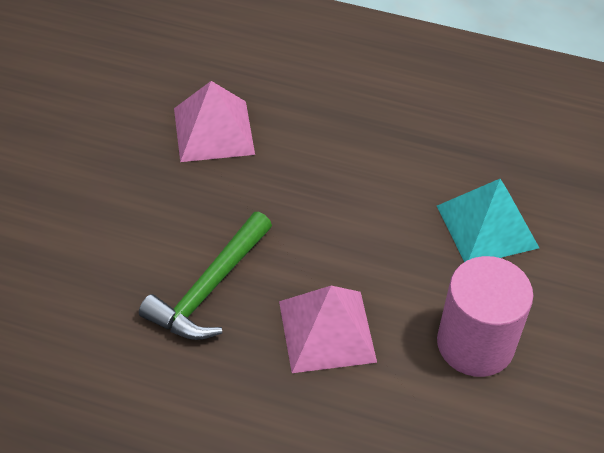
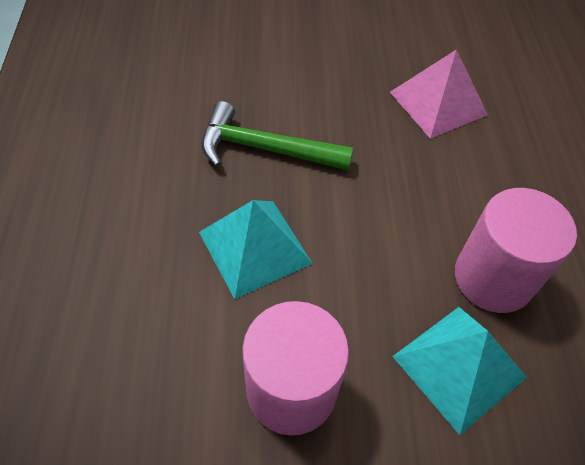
camera: 70 degrees right, 5 degrees up
pink pyramid [279,286,377,373] -> turquoise pyramid [199,200,313,299]
none -> pink cylinder [455,188,577,313]

